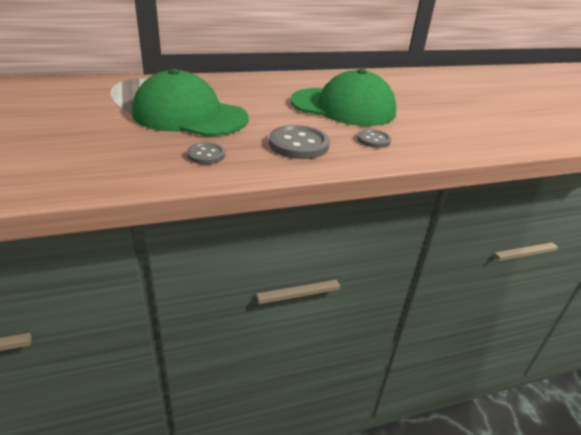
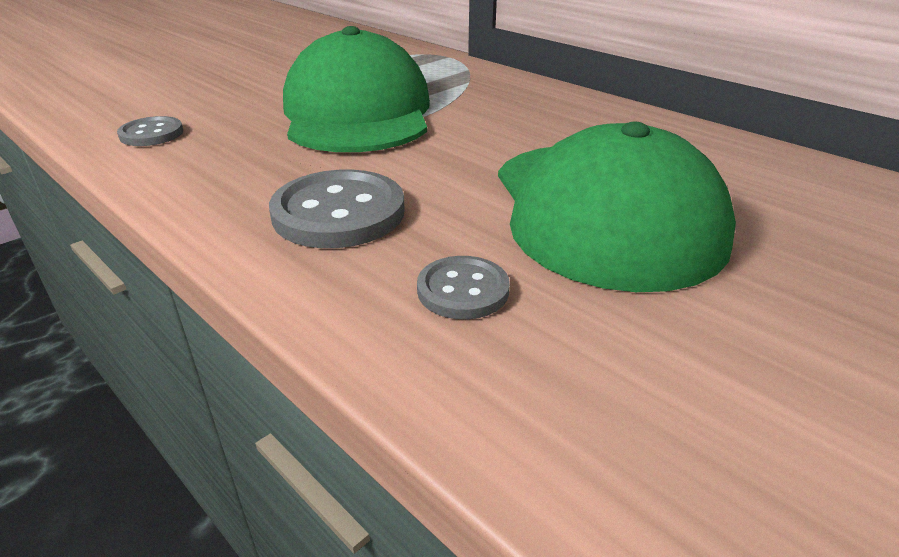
camera: 65 degrees right, 0 degrees up
grey button [187,143,225,164] -> grey button moved to [117,116,183,146]

